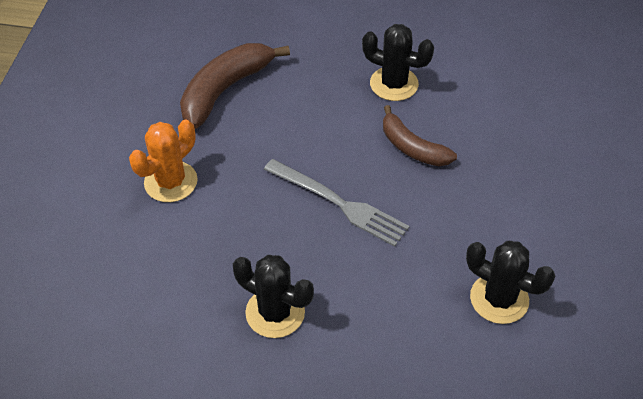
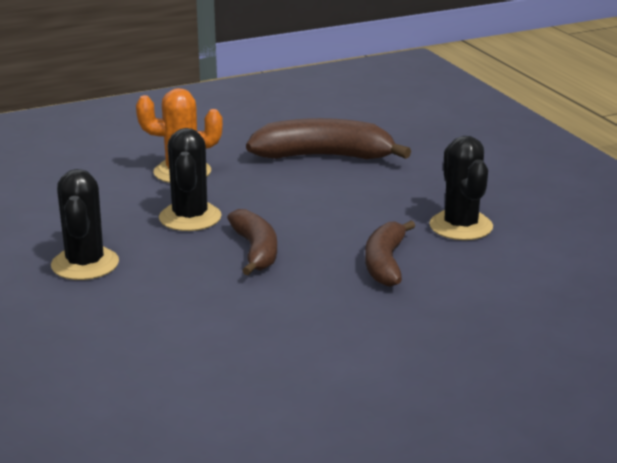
camera: 55 degrees right, 25 degrees down
grey fork [264,159,409,247] -> brown banana [227,209,277,275]
black cactus [466,241,556,324] -> black cactus moved to [159,128,222,231]

